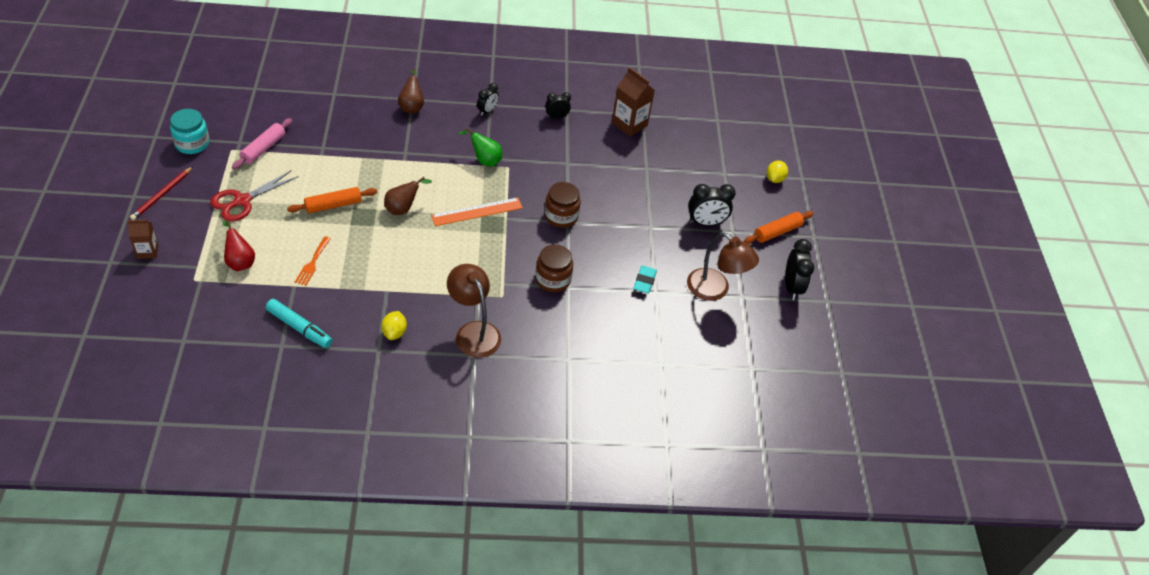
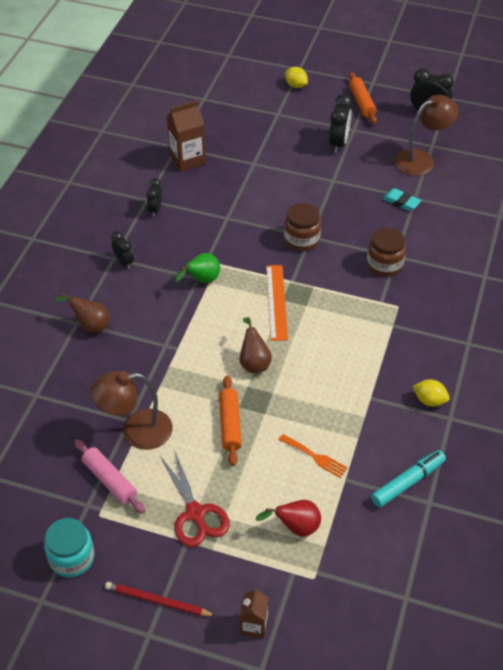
camera: 65 degrees left, 0 degrees up
red pencil [130,166,193,220] -> red pencil turned 150 degrees clockwise [105,582,215,617]
brown lamp [447,264,501,358] -> brown lamp moved to [90,371,173,450]

